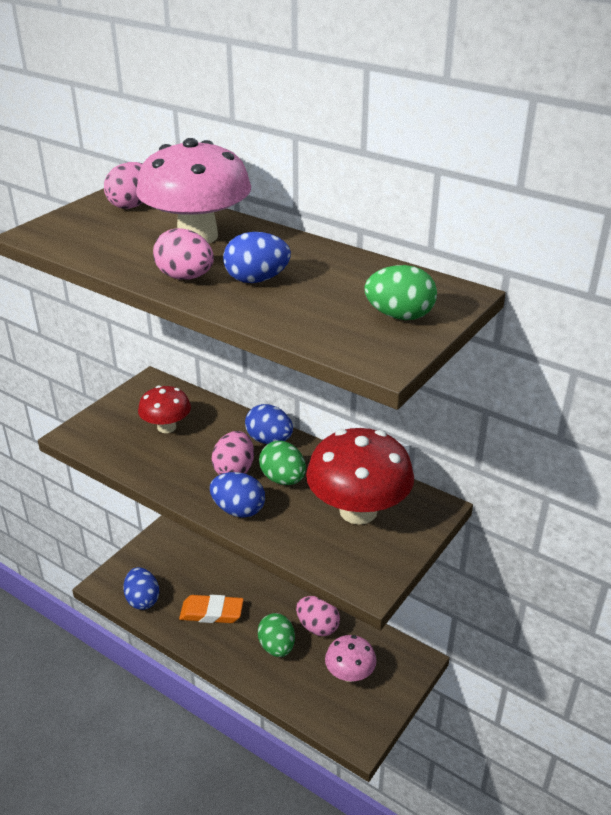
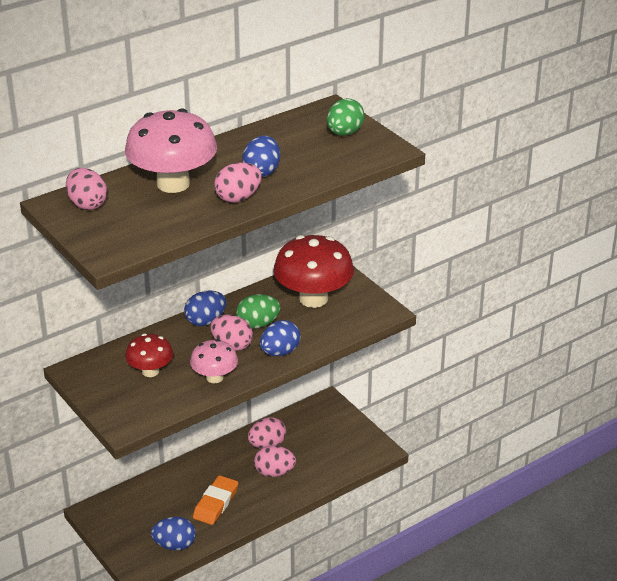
camera: 70 degrees left, 0 degrees up
green egg [258,613,295,657] -> pink egg [254,445,296,477]
pink mushroom [325,635,377,682] -> pink mushroom moved to [190,339,238,383]

